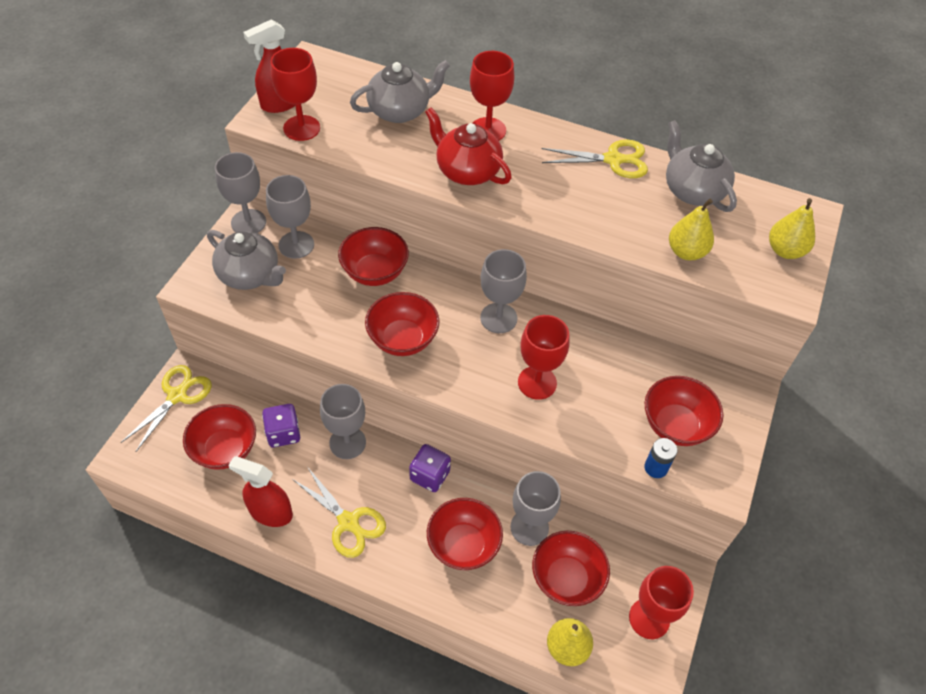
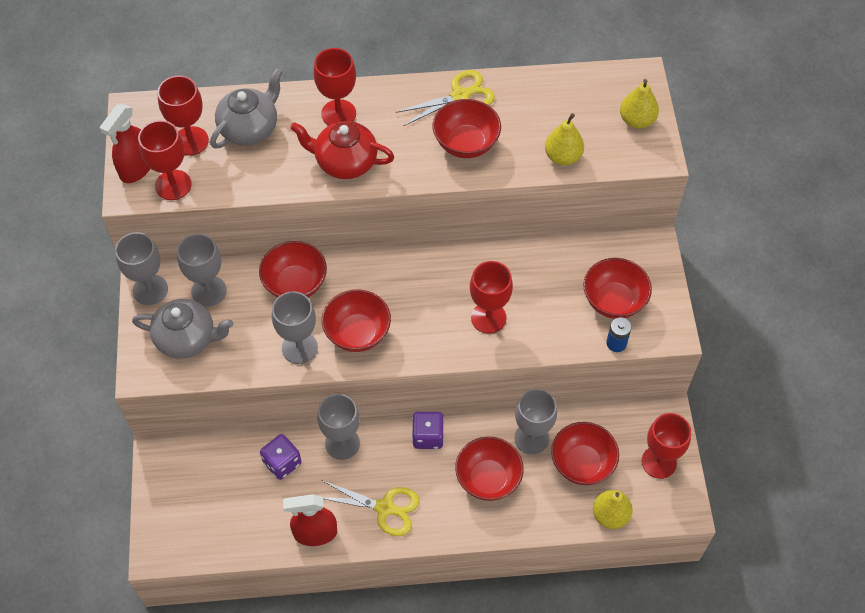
camera: 25 degrees left, 5 degrees up
yellow scissors [121,365,212,452] -> none
red bowl [183,404,256,470] -> red bowl moved to [433,99,501,158]
grey goblet [480,249,527,333] -> grey goblet moved to [272,291,318,364]
grey teapot [666,120,737,212] -> none
none -> red goblet [157,76,209,156]

